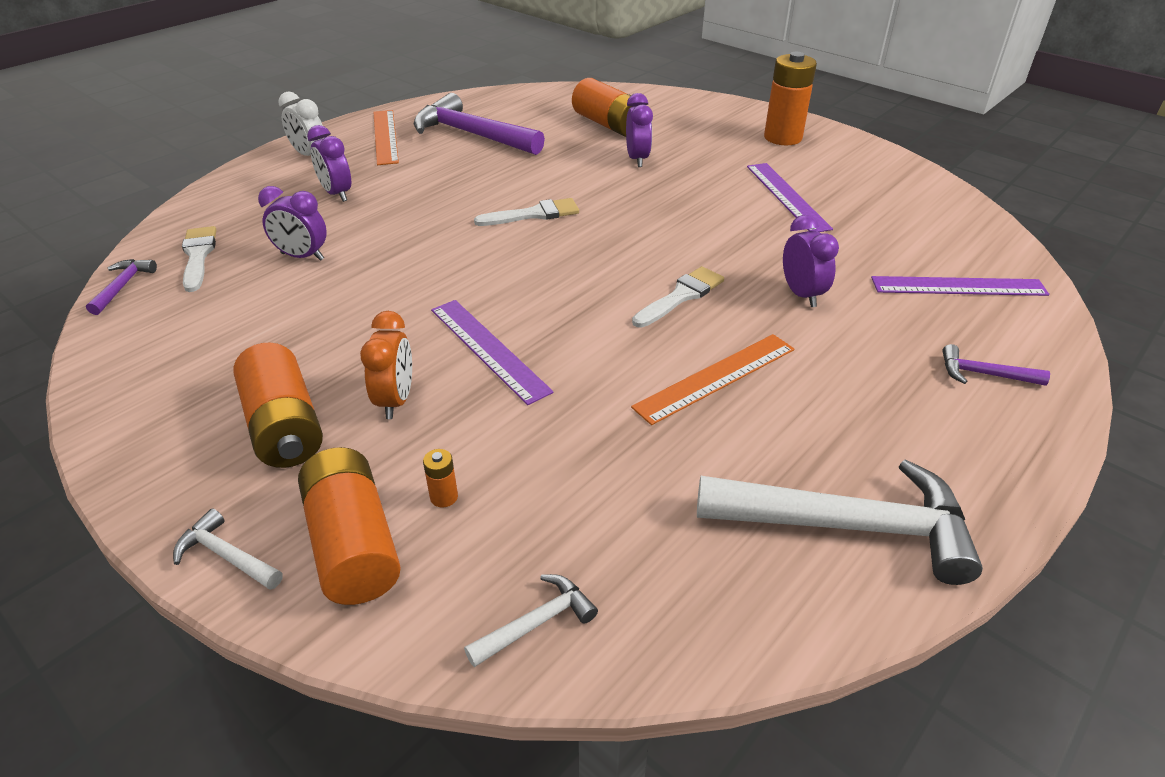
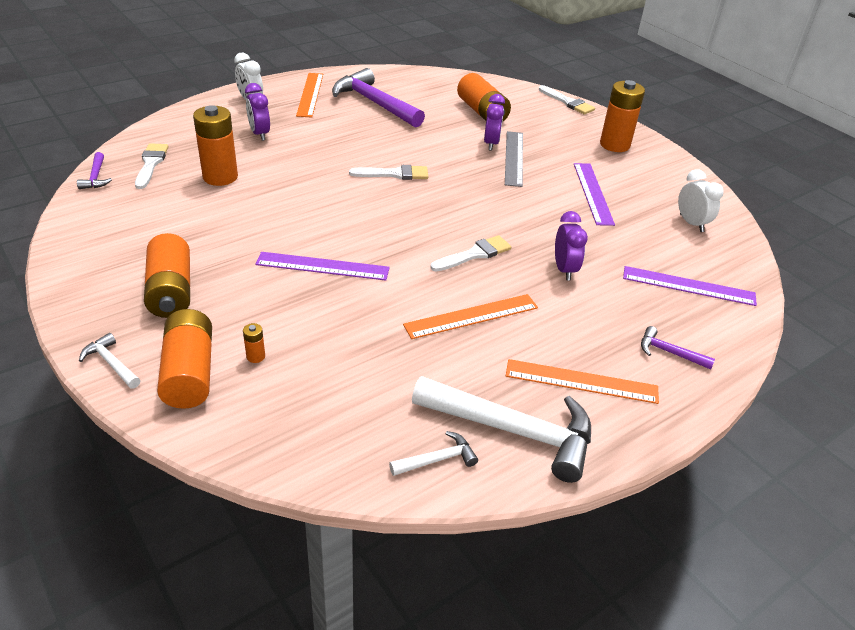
camera: 10 degrees right, 0 degrees up
purple hammer [86,259,157,315] -> purple hammer turned 150 degrees clockwise [77,152,112,189]
purple clock [258,186,327,261] -> orange battery [193,105,238,186]
orange clock [360,311,412,419] -> none
purple ruler [431,300,554,405] -> purple ruler turned 60 degrees counterclockwise [255,252,390,281]
white hammer [464,574,598,667] -> white hammer moved to [389,431,478,476]
none -> grey ruler [505,131,523,187]
none -> orange ruler [506,359,659,404]
none -> white brush [539,85,595,115]
none -> white clock [678,169,724,232]

